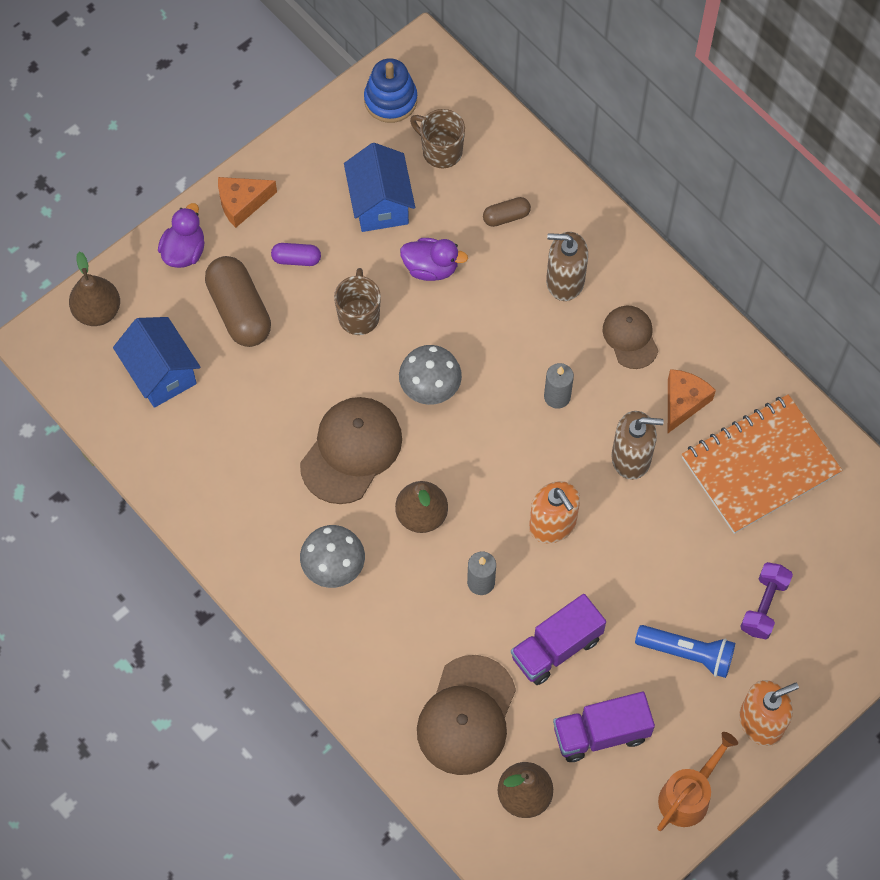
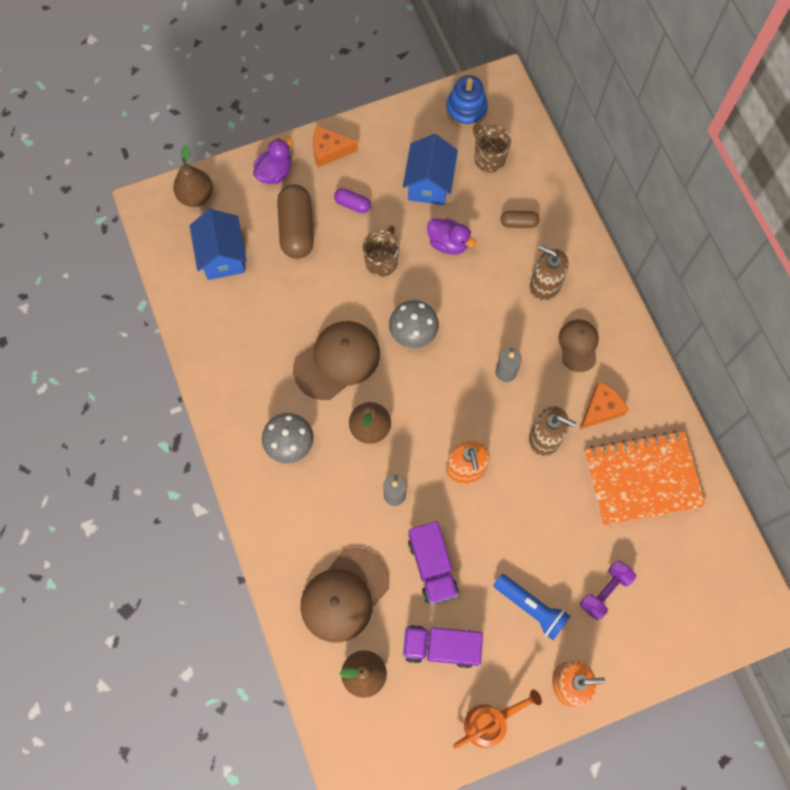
camera: 20 degrees right, 5 degrees up
purple truck [511,594,606,685] -> purple truck turned 90 degrees counterclockwise [408,521,459,604]

